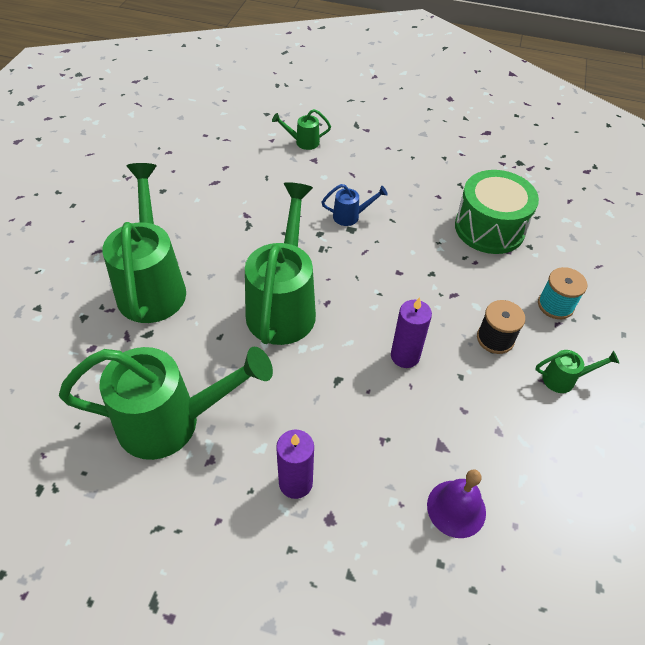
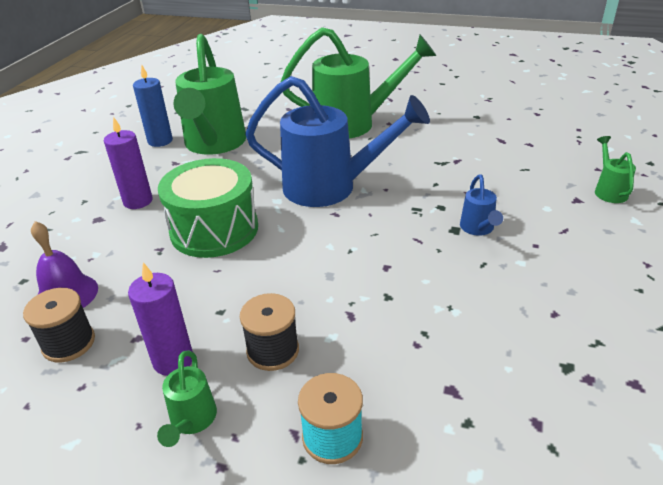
camera: 95 degrees right, 15 degrees down
green watering can [245,182,316,345] -> blue watering can [245,76,430,207]
purple candle [391,297,432,368] -> purple candle moved to [128,262,193,376]
green drum [455,170,539,254] -> green drum moved to [158,158,258,258]
none -> black spool [23,288,95,363]
none -> blue candle [133,65,173,147]

